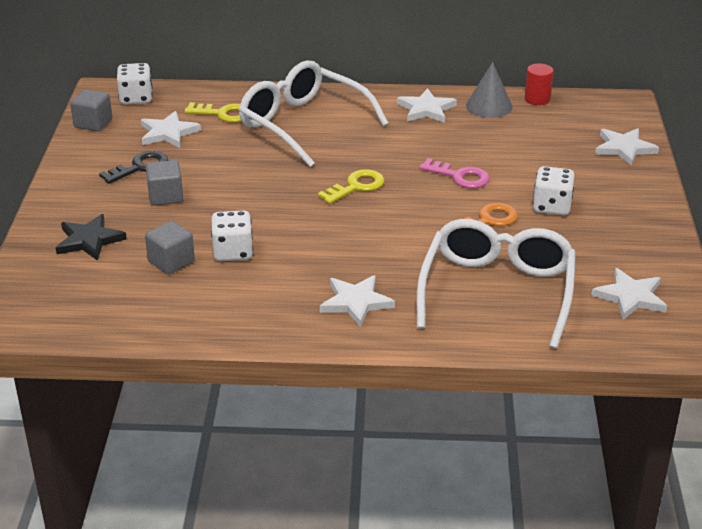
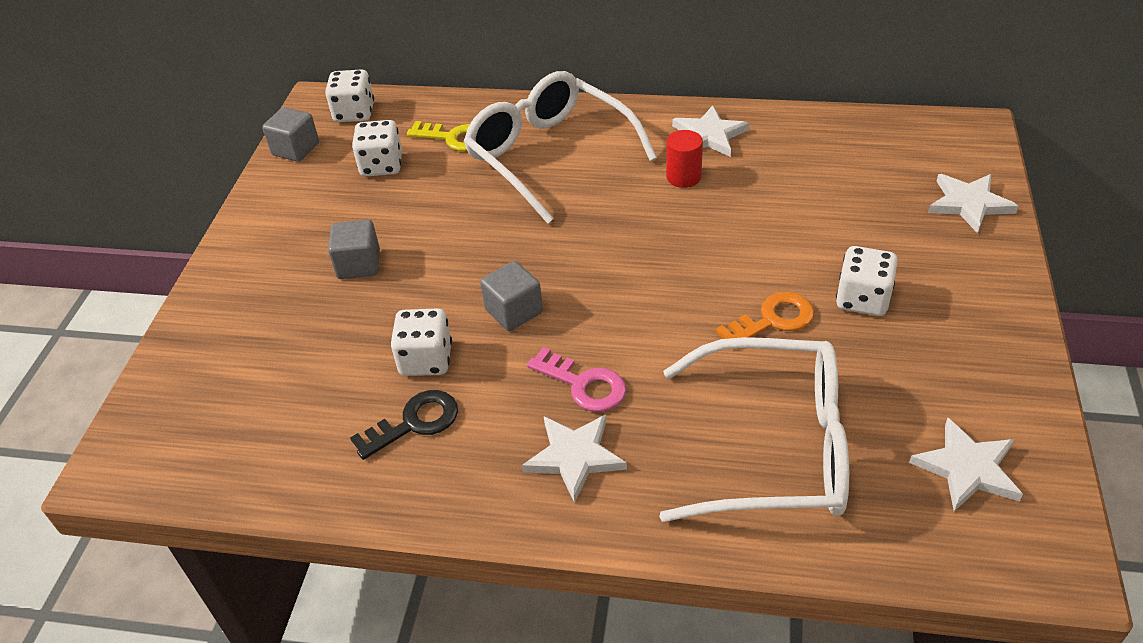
camera: 10 degrees right, 10 degrees up
black star [56,214,127,261] -> none
black key [99,151,169,184] -> black key moved to [350,390,458,460]
white star [141,111,201,148] -> white dice [352,120,402,176]
grey cube [145,221,195,274] -> grey cube moved to [480,261,543,331]
yellow key [318,169,384,204] -> none
white glasses [417,219,576,349] -> white glasses turned 75 degrees clockwise [659,337,849,522]
pink key [419,158,490,188] -> pink key moved to [527,347,626,412]
grey cone [466,62,513,118] -> none
red cylinder [525,63,554,105] -> red cylinder moved to [666,130,703,188]

